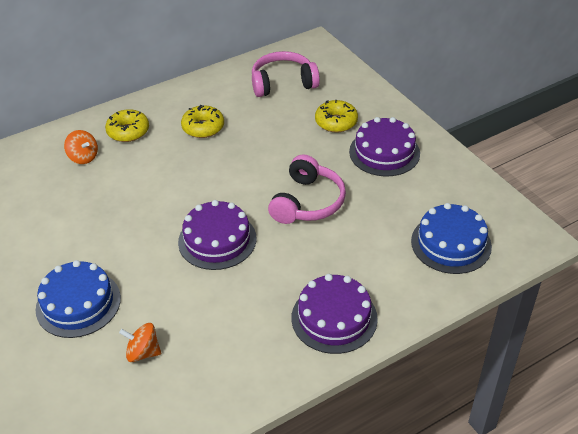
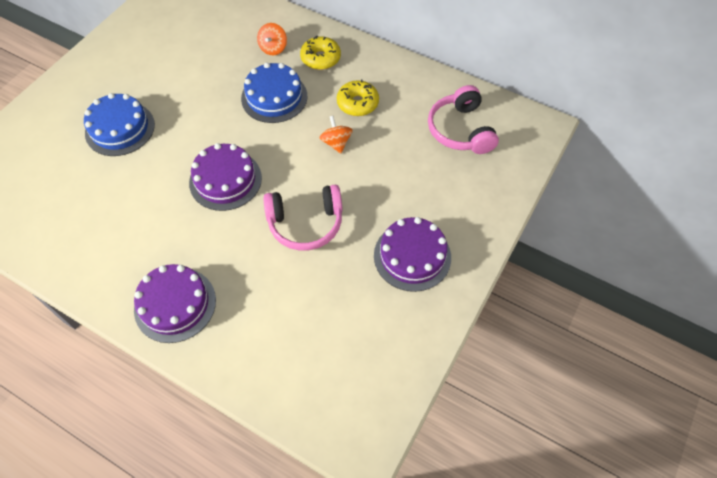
camera: 60 degrees right, 15 degrees up
orange spinning top [119,323,161,362] -> orange spinning top moved to [319,116,353,153]
pink headphones [252,51,320,97] -> pink headphones turned 150 degrees counterclockwise [428,85,499,154]
yellow donut [315,100,358,133] -> none
blue cake [411,203,492,274] -> blue cake moved to [241,63,307,123]

